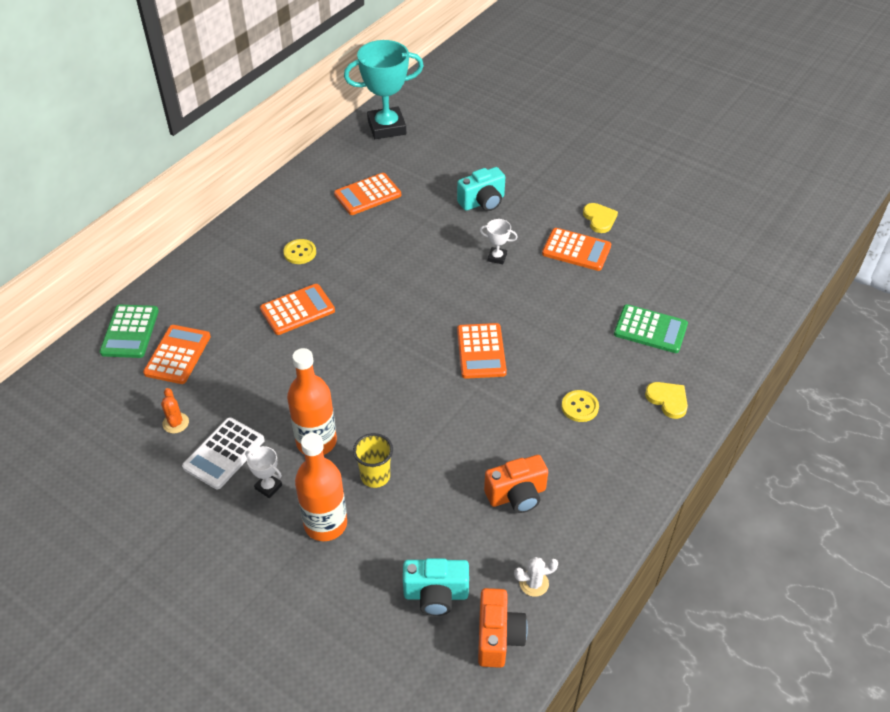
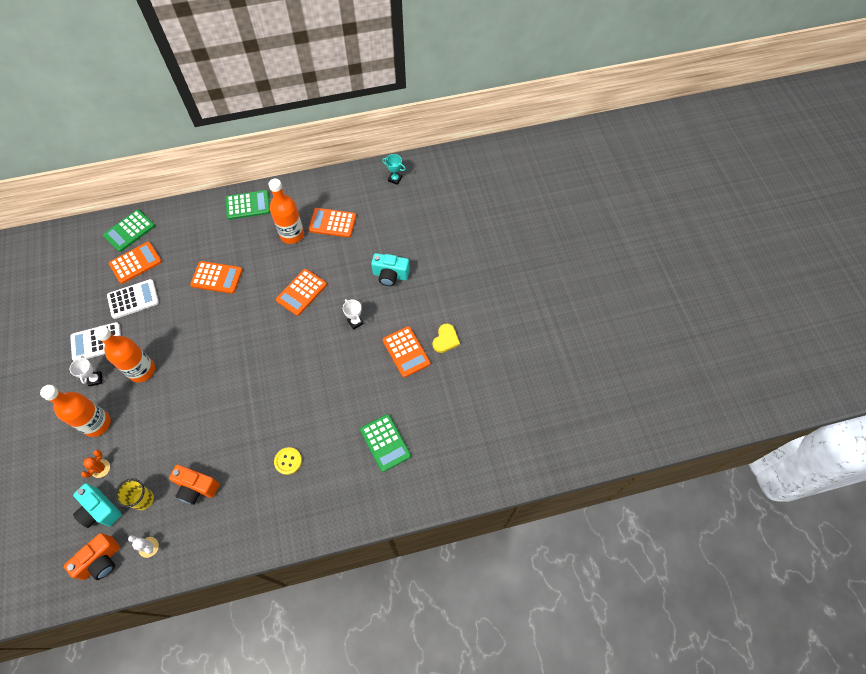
camera: 40 degrees right, 15 degrees up
orange cactus [161,388,189,434] -> orange cactus moved to [81,450,110,478]
yellow button [283,239,316,264] -> none
turquoise trophy [344,40,424,139] -> turquoise trophy [382,154,406,185], size x0.43
yellow cup [353,433,393,488] -> yellow cup moved to [115,479,154,510]
orange calculator [457,323,507,379] -> orange calculator moved to [276,269,327,316]
yellow heart [645,382,688,419] -> none
none -> white calculator [107,279,159,319]
none -> green calculator [226,190,270,220]
none -> orange bottle [268,179,304,244]

